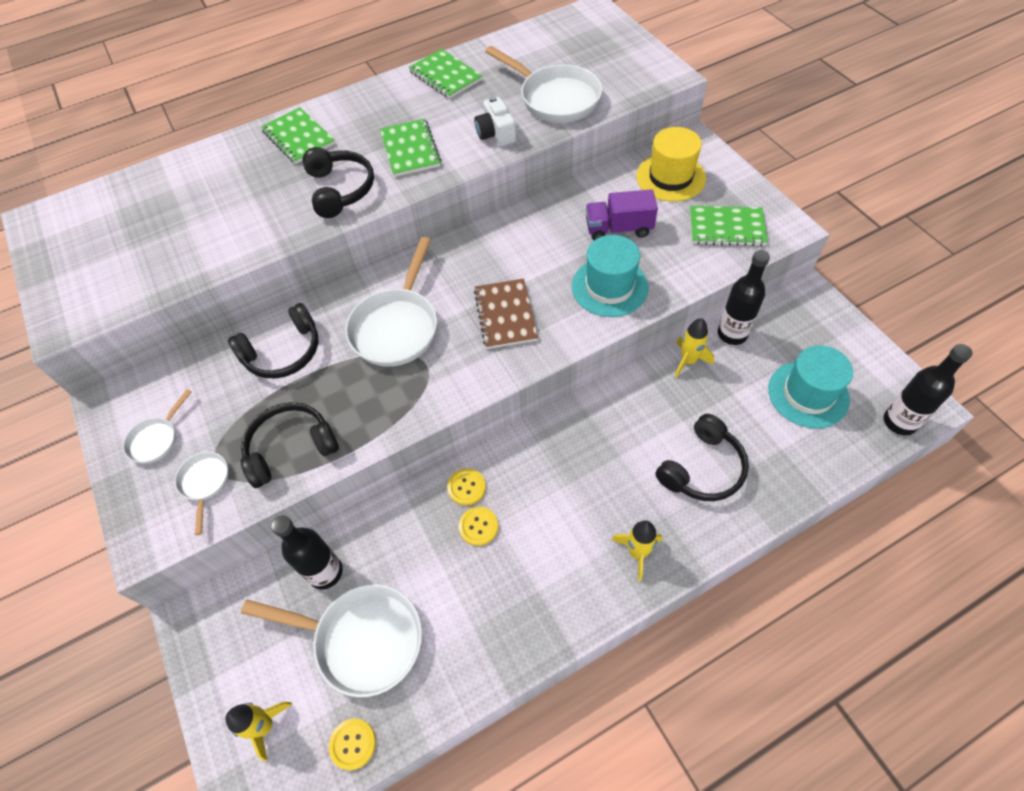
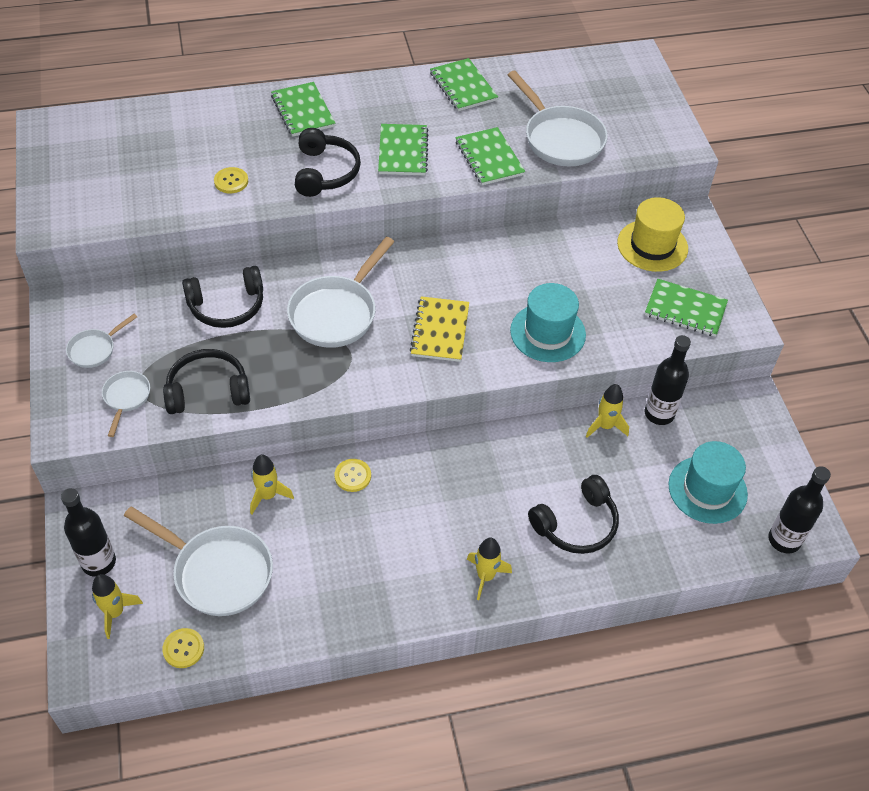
camera: 10 degrees right, 5 degrees down
black bottle [271,515,343,589] -> black bottle moved to [61,488,116,577]
yellow button [459,507,498,546] -> yellow button moved to [214,167,248,193]
white camera [474,96,516,146] -> green notebook [455,127,526,185]
brown notebook [474,278,538,349] -> yellow notebook [410,296,469,362]
purple truck [586,189,658,240] -> none
none -> yellow rocket [250,454,294,514]

